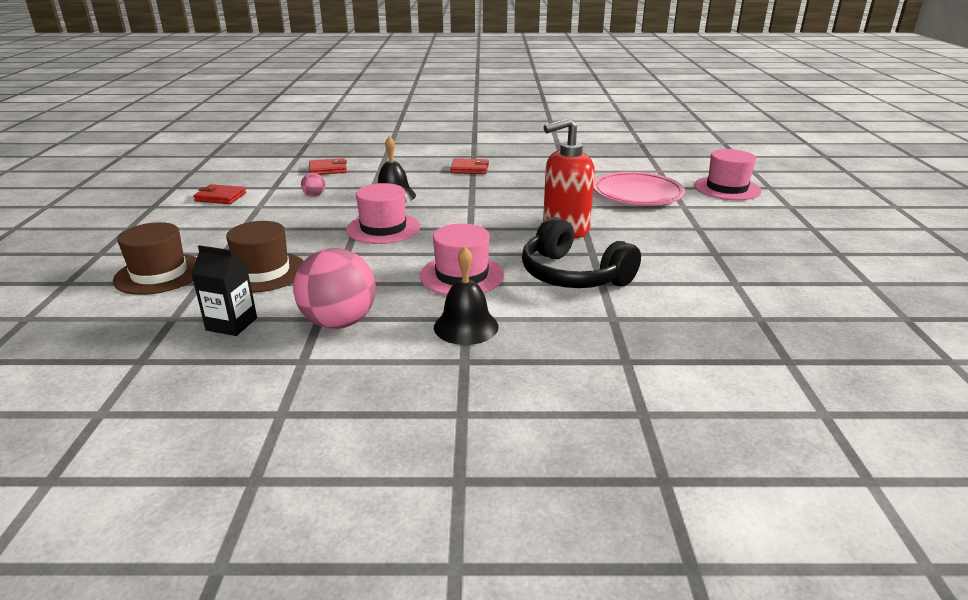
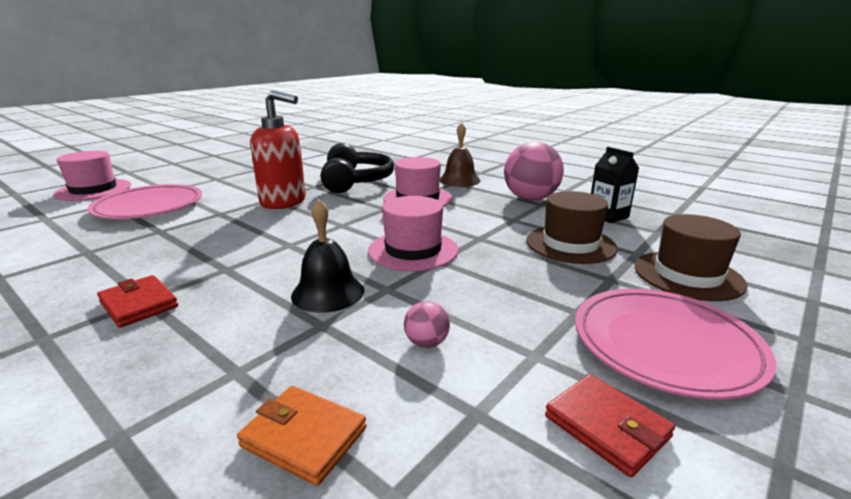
camera: 140 degrees left, 5 degrees down
red wallet [309,158,347,175] -> orange wallet [237,386,366,486]
black bell [434,246,499,345] -> brown bell [440,122,480,187]
none -> pink plate [575,289,777,399]

